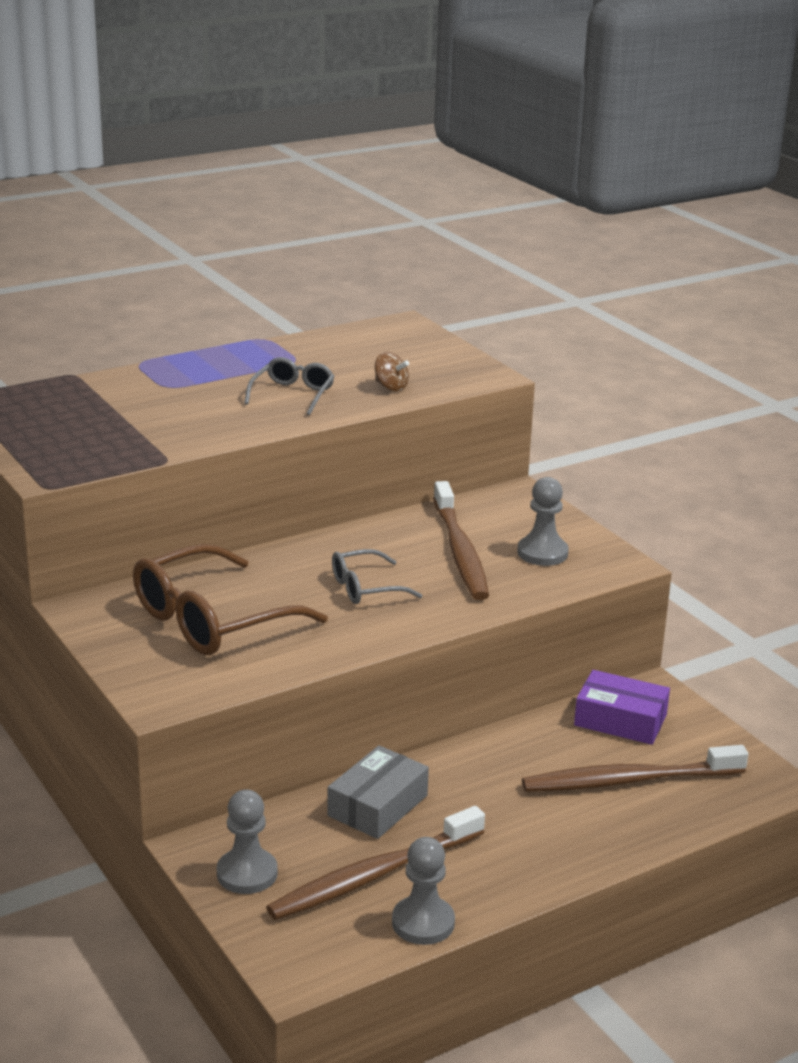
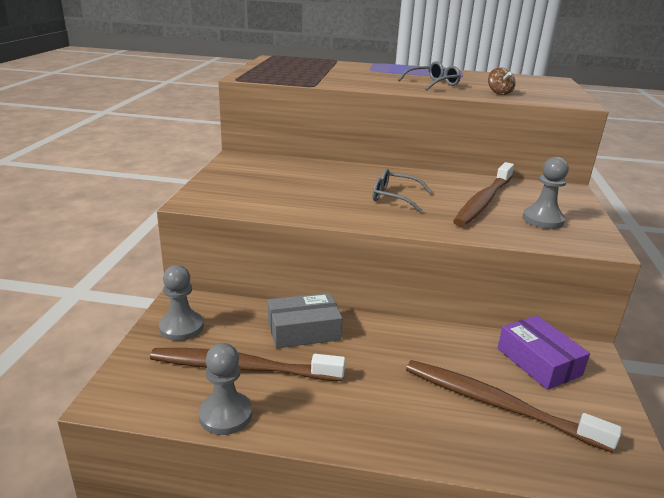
camera: 40 degrees right, 0 degrees up
brown glasses [133,544,328,655] -> none

